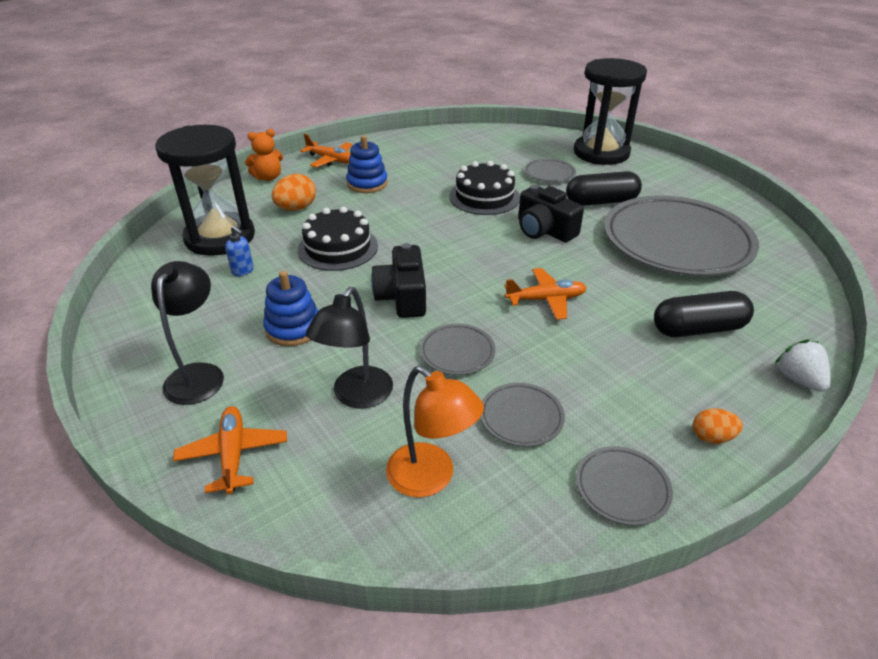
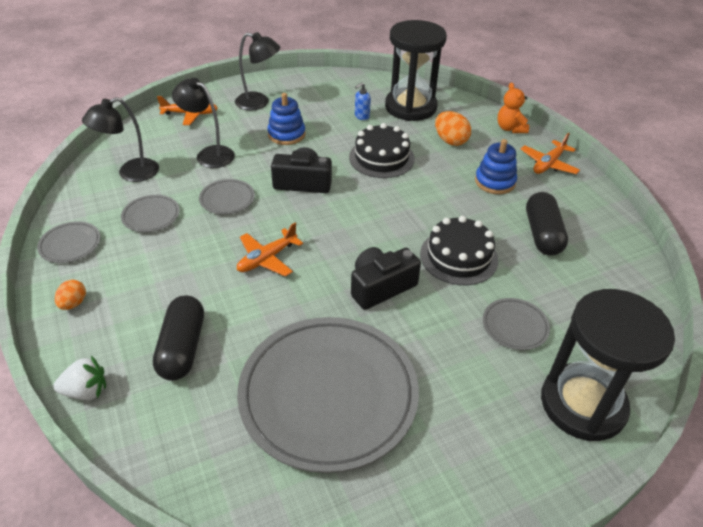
camera: 100 degrees right, 5 degrees up
orange lamp [386,366,484,497] -> black lamp [82,97,159,182]
orange plane [504,268,587,320] -> orange plane turned 45 degrees clockwise [237,223,303,277]
black capsule [566,171,642,206] -> black capsule moved to [526,192,568,256]

